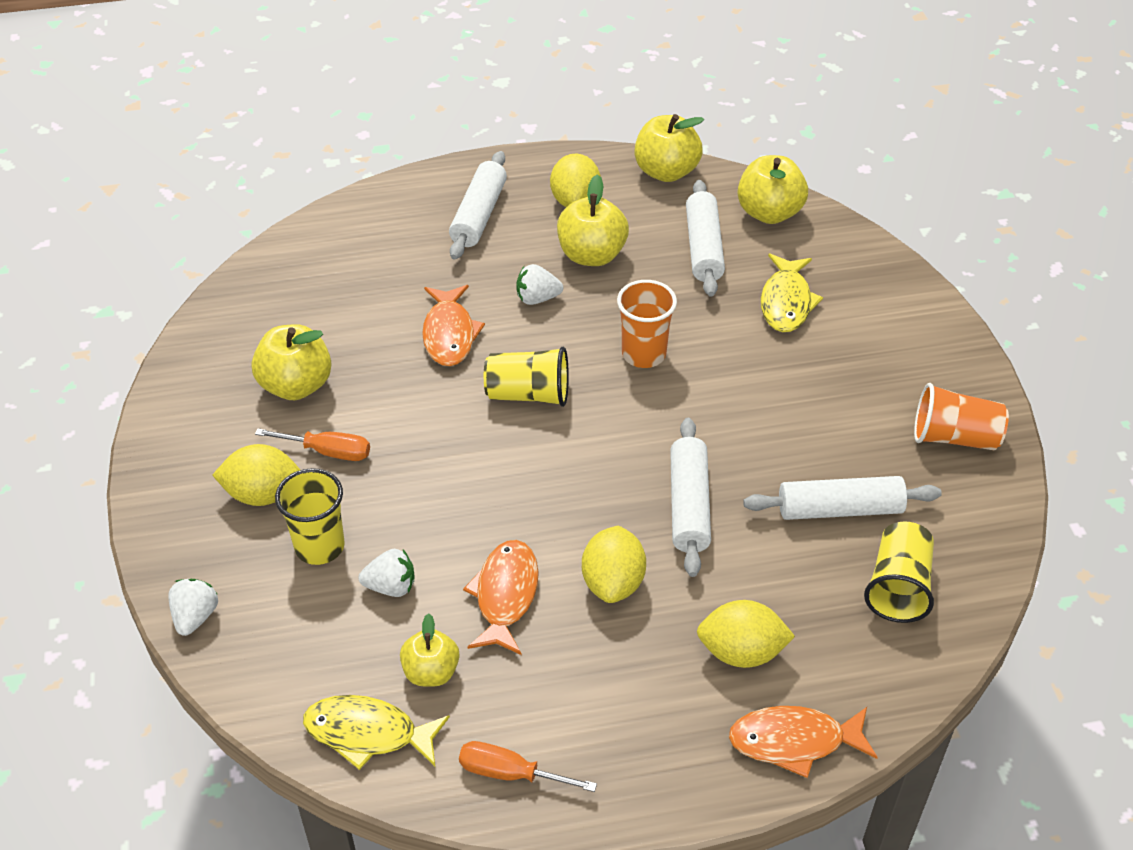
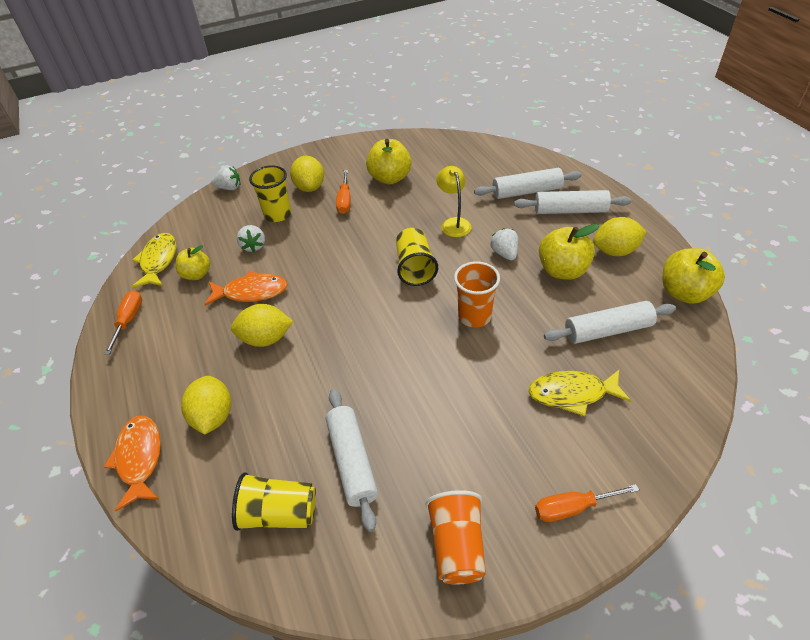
camera: 80 degrees right, 0 degrees up
orange fish [422,285,485,366] -> yellow lamp [436,166,472,237]
white rolling pin [670,418,711,577] -> white rolling pin moved to [474,168,581,199]
yellow apple [738,155,808,224] -> none
none -> orange screwdriver [535,484,639,522]

